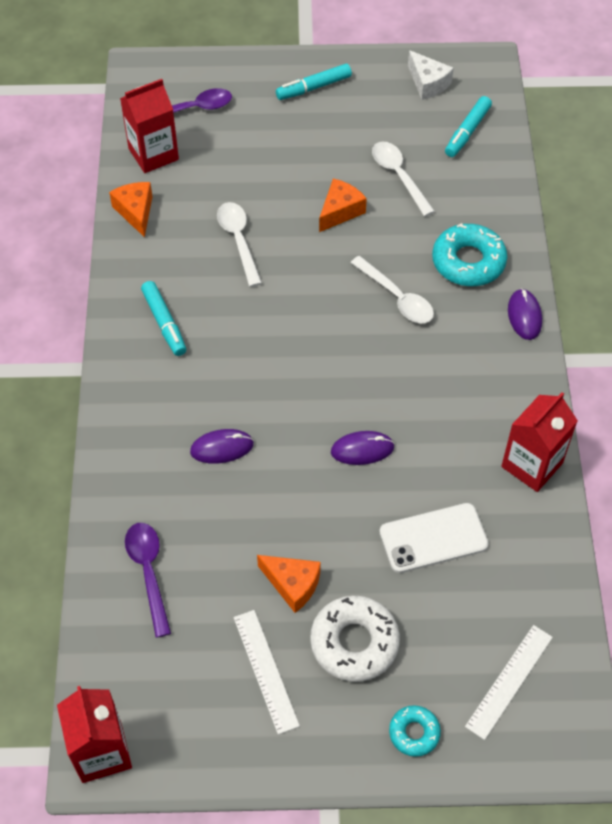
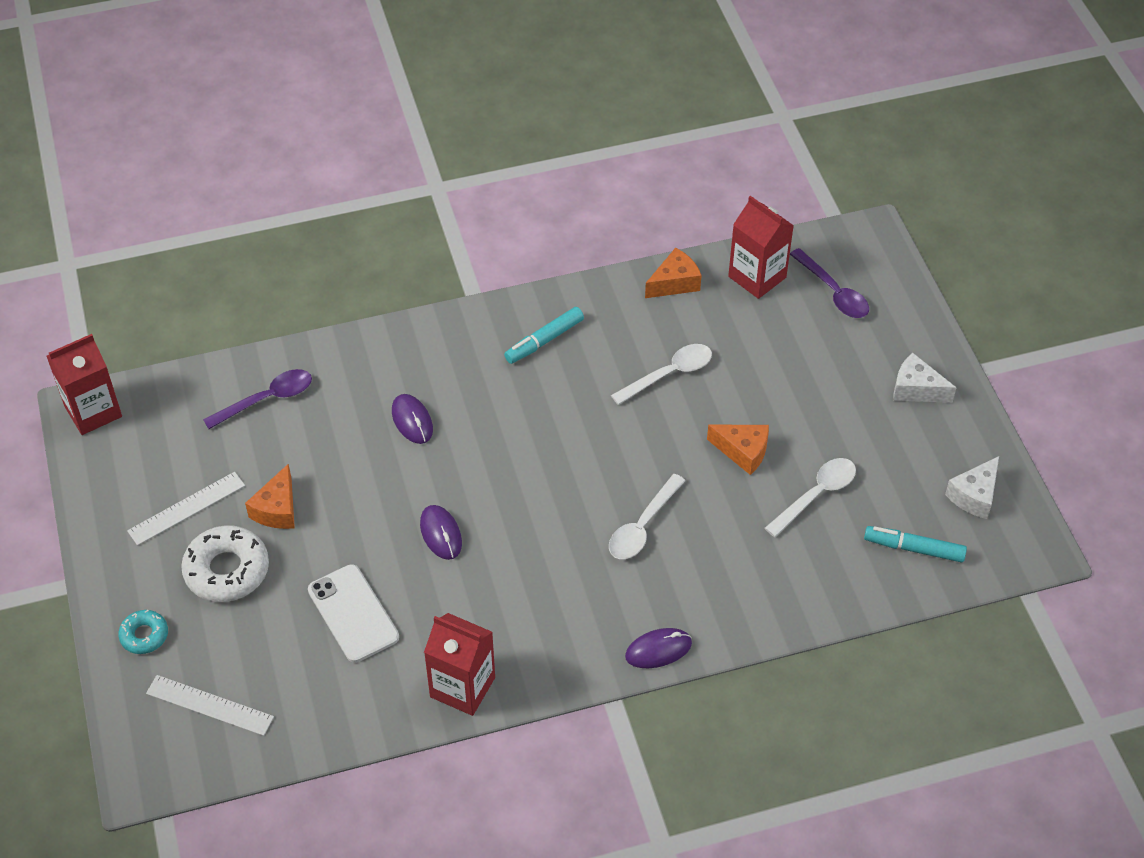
camera: 75 degrees right, 5 degrees down
turquoise marker [276,64,352,100] -> white cheese [893,353,956,403]
turquoise donut [432,223,507,286] -> none

